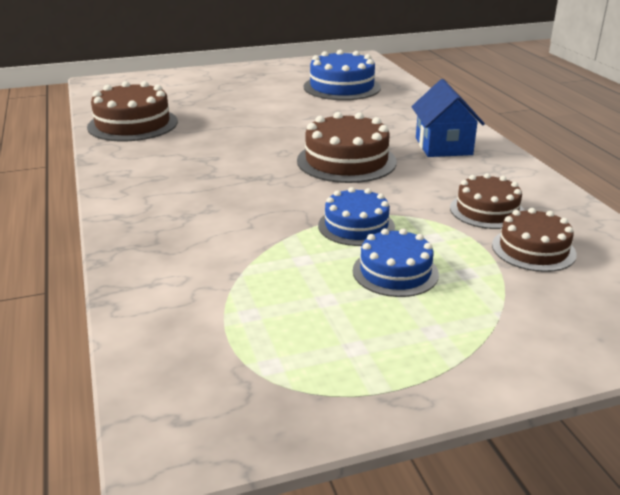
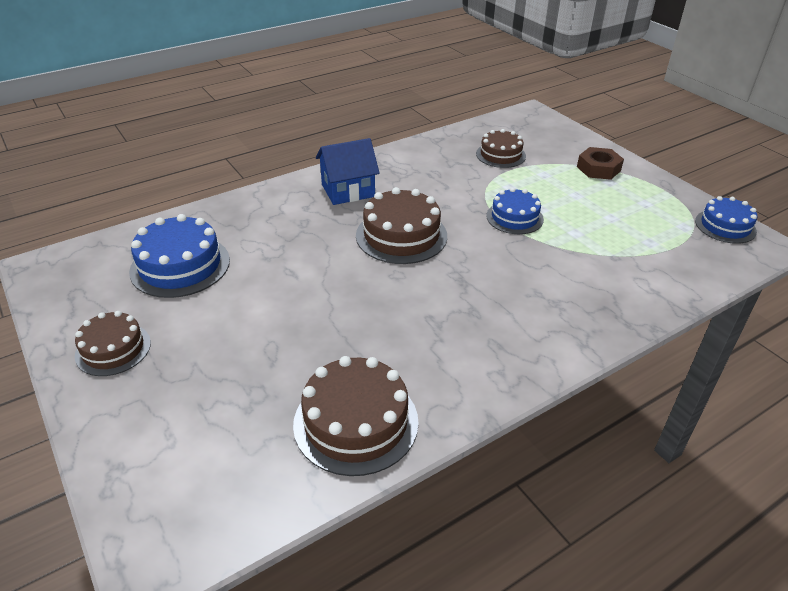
camera: 105 degrees left, 10 degrees up
blue cake [353,228,439,297] -> blue cake moved to [695,196,757,244]
brown cake [450,173,525,229] -> brown cake moved to [75,311,151,376]
none -> brown nut [577,147,624,180]

